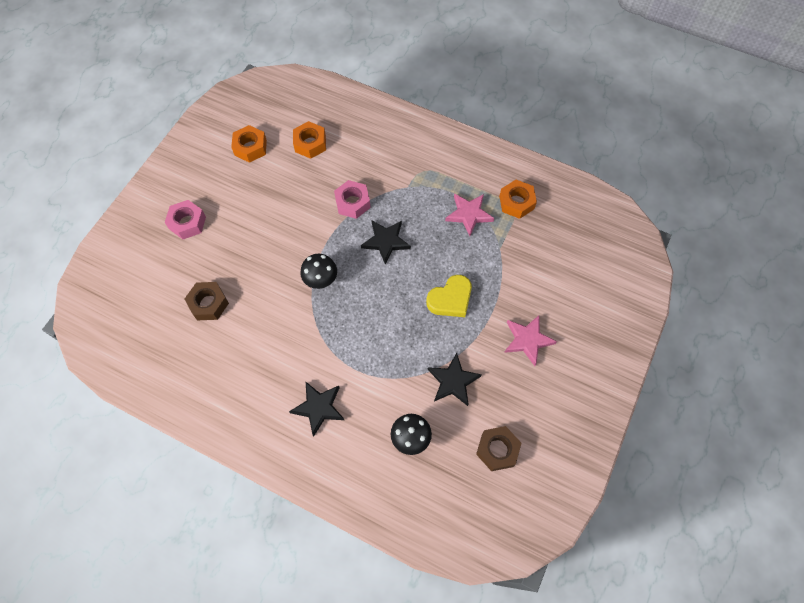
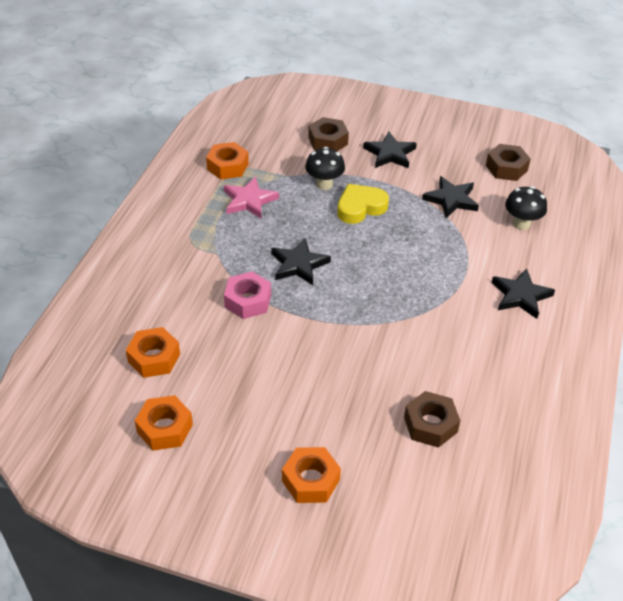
camera: 100 degrees left, 20 degrees down
pink nut [165,200,206,239] -> orange nut [282,447,341,503]
black mushroom [300,254,337,289] -> black mushroom moved to [305,147,345,190]
yellow heart [426,275,472,317] -> yellow heart turned 75 degrees counterclockwise [337,184,389,224]
pink star [504,315,557,366] -> black star [363,132,417,168]
none -> brown nut [308,117,349,151]

